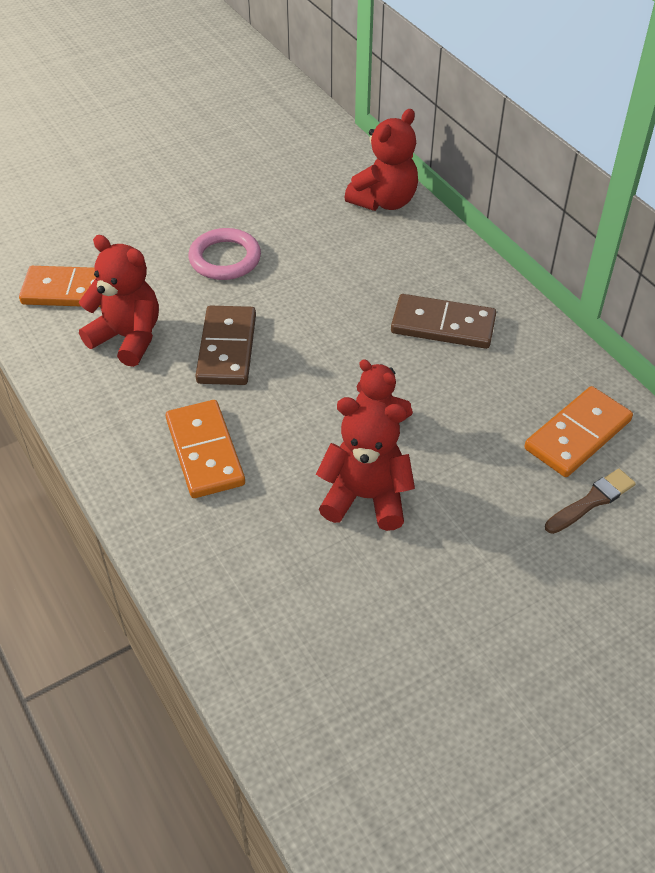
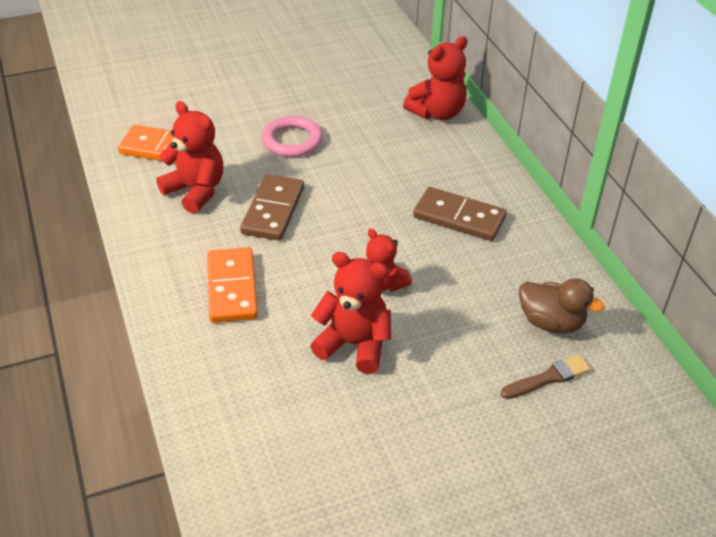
camera: 10 degrees right, 5 degrees down
orange domino [524,386,633,477] -> brown duck [519,278,605,333]

